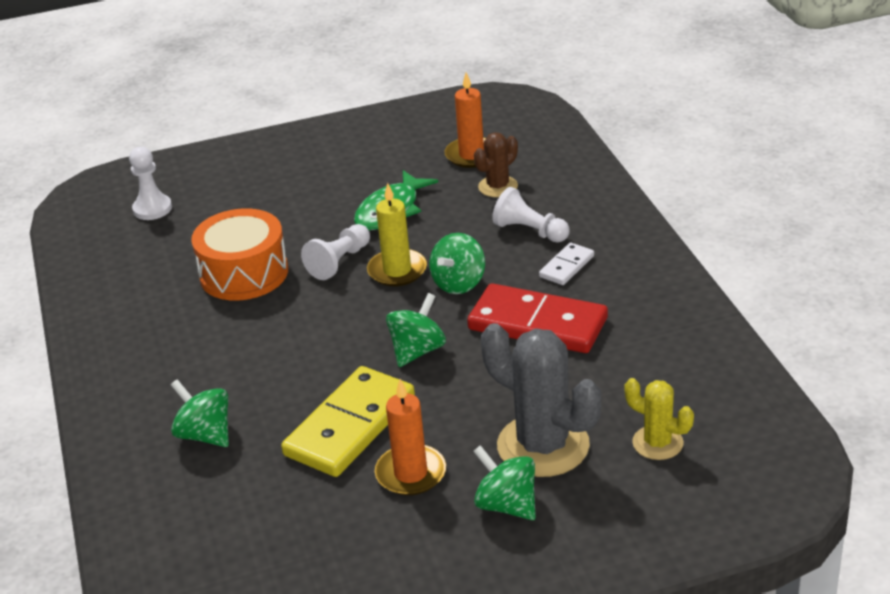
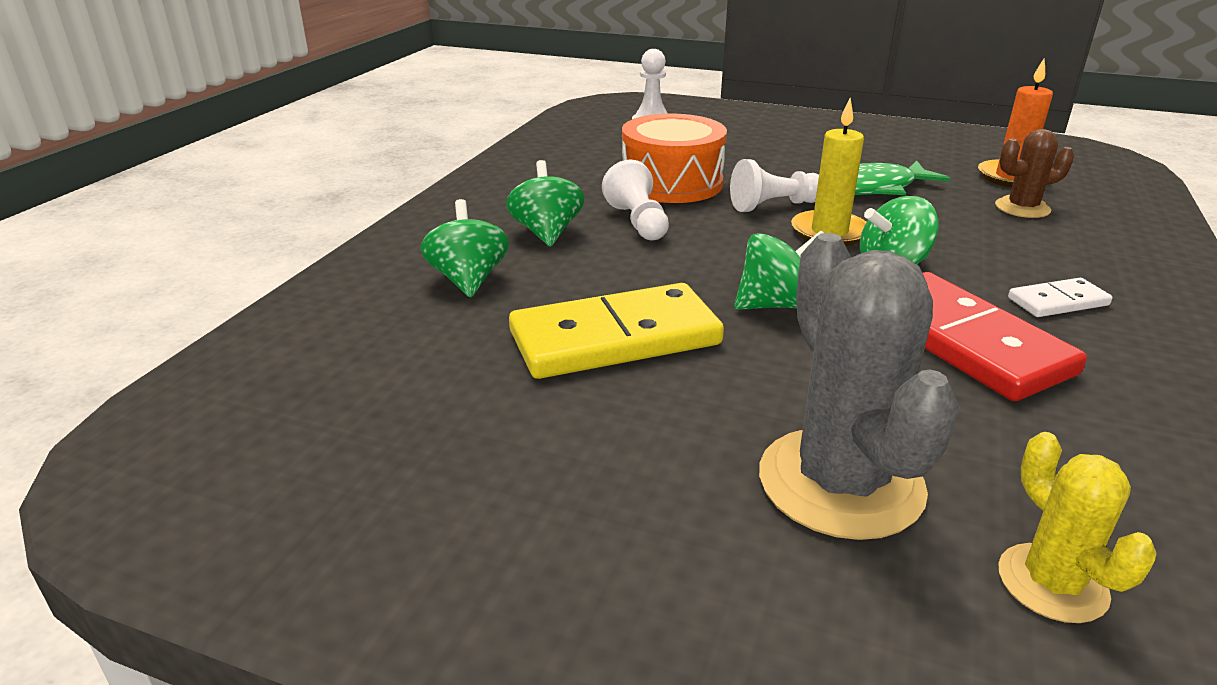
camera: 35 degrees right, 5 degrees down
orange candle [375,379,446,496] -> none
green spinning top [473,445,536,520] -> green spinning top moved to [506,160,584,247]
white pawn [492,187,570,243] -> white pawn moved to [602,159,669,240]

